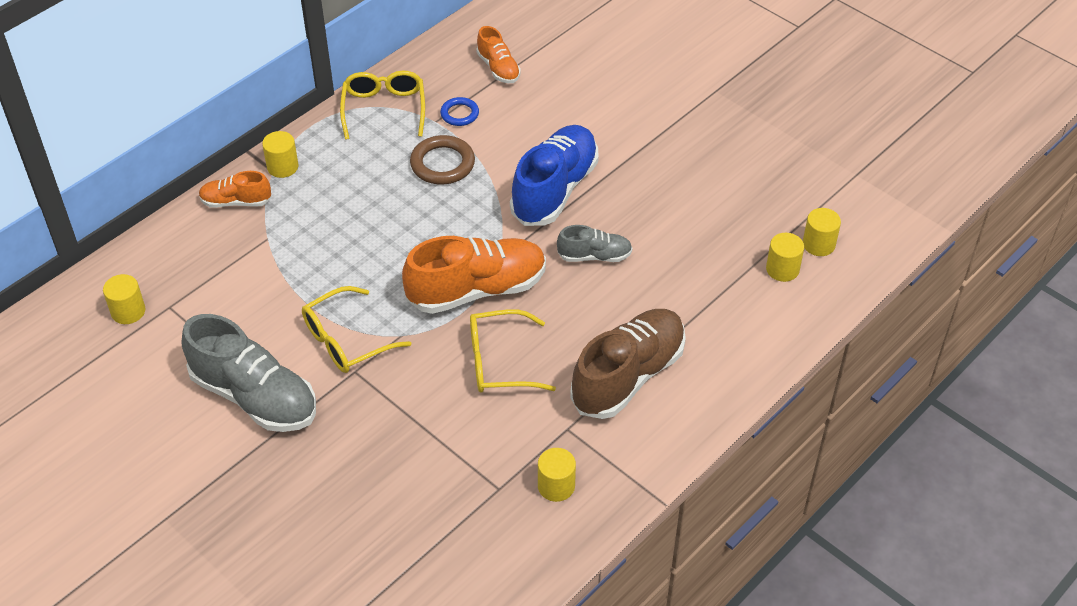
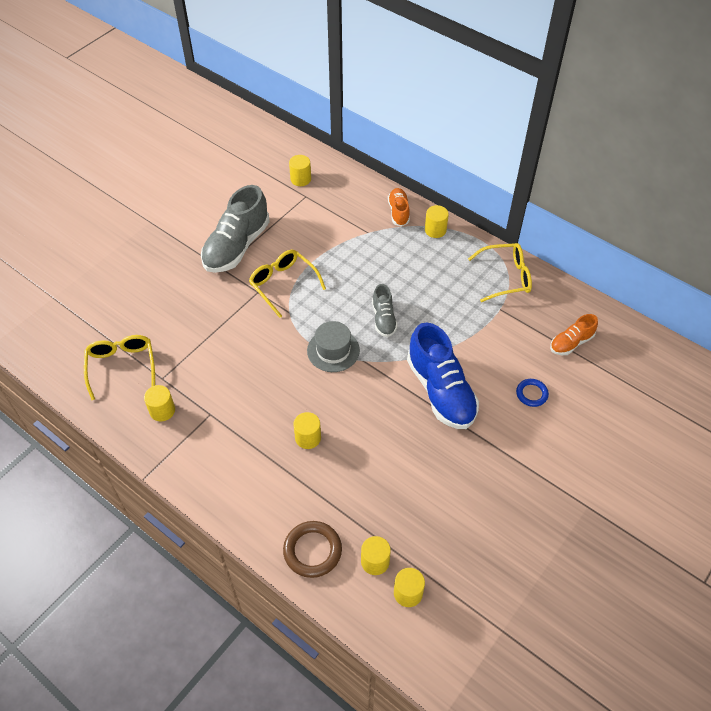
camera: 85 degrees right, 5 degrees up
orange shoe [402,236,546,314] -> grey hat [307,321,360,372]
brown ring [410,135,475,184] -> brown ring moved to [283,521,342,578]
blue ring [440,97,479,126] -> blue ring moved to [516,379,549,407]
yellow glasses [470,309,556,393] -> yellow glasses moved to [84,335,155,400]
blue shoe [510,125,599,226] -> blue shoe turned 45 degrees clockwise [407,322,479,429]
grey shoe [557,225,632,262] -> grey shoe moved to [372,284,398,337]
brown shoe [570,309,686,419] -> none
none -> yellow cylinder [293,412,321,449]

